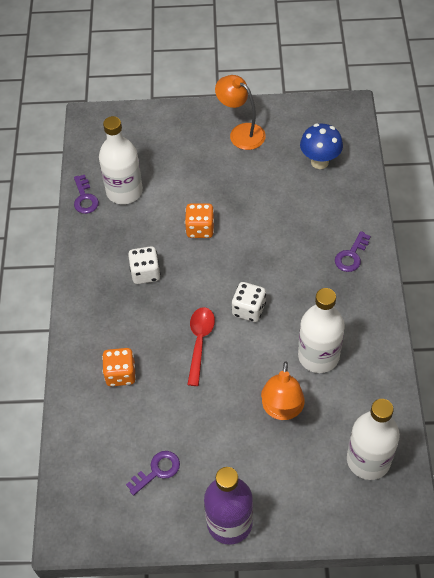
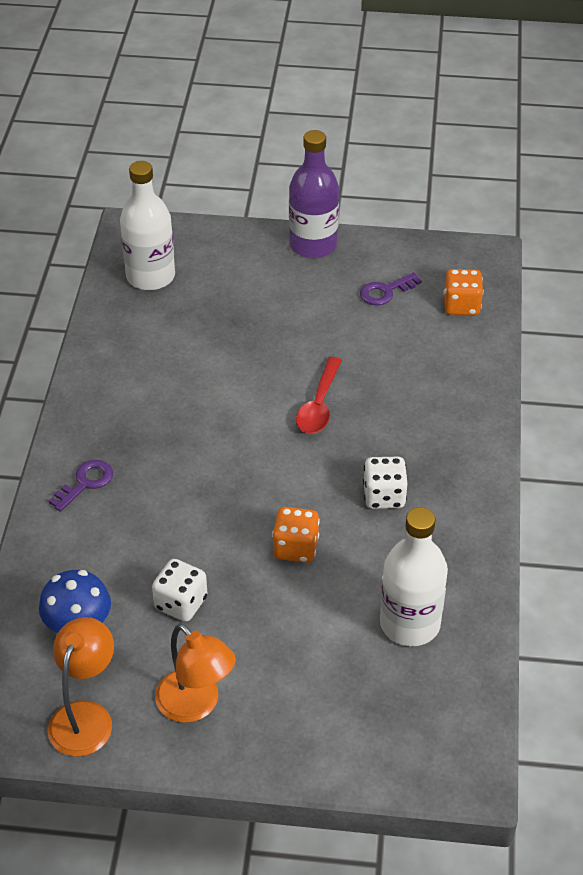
camera: 175 degrees left, 10 degrees down
purple key [74,175,99,214] -> none
orange dice [102,348,136,387] -> orange dice moved to [443,269,483,315]
white dice [232,282,266,322] -> white dice moved to [152,559,207,622]
orange lamp [261,361,305,420] -> orange lamp moved to [48,617,114,757]
white bottle [298,288,345,373] -> none

